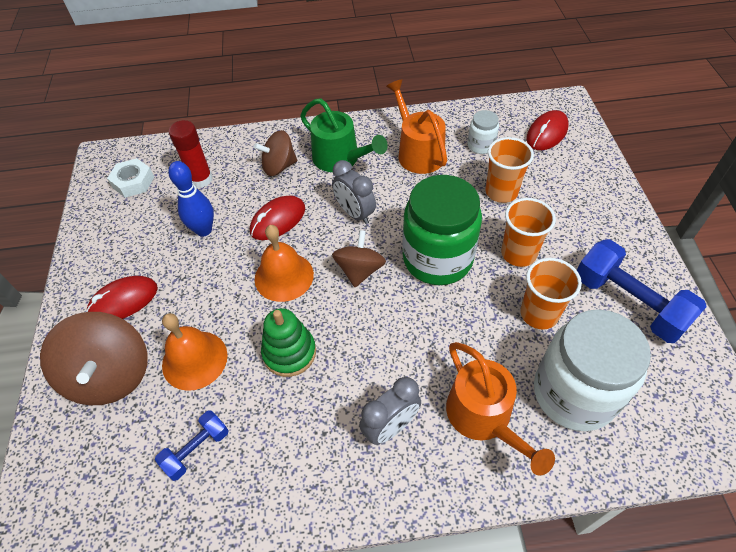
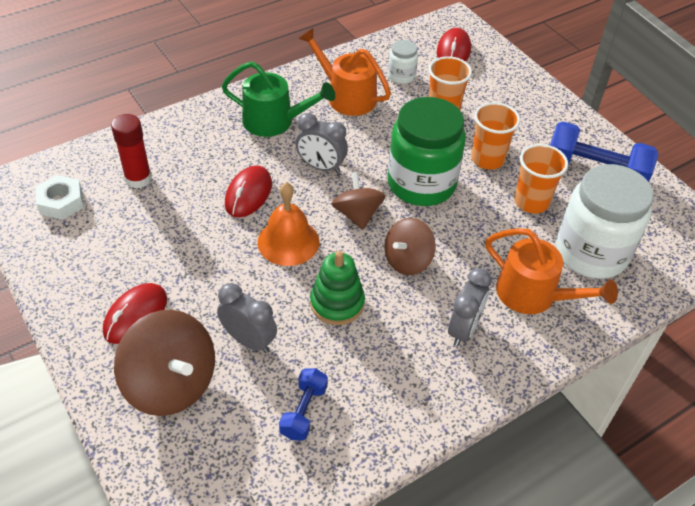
camera: 30 degrees left, 5 degrees down
orange bell [162,313,228,391] -> grey clock [217,283,277,353]
blue bowling pin [168,161,214,237] -> none
brown spinning top [254,130,297,176] -> brown spinning top moved to [384,218,436,275]

